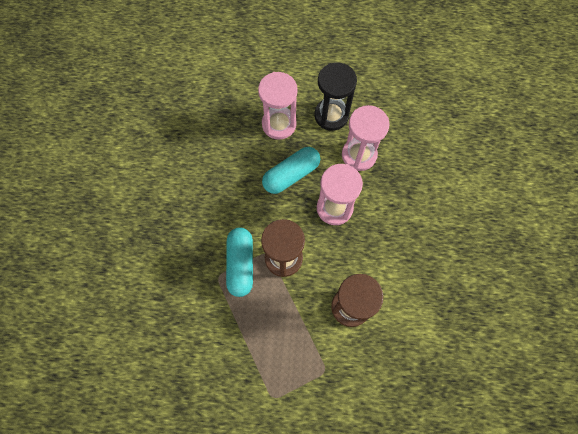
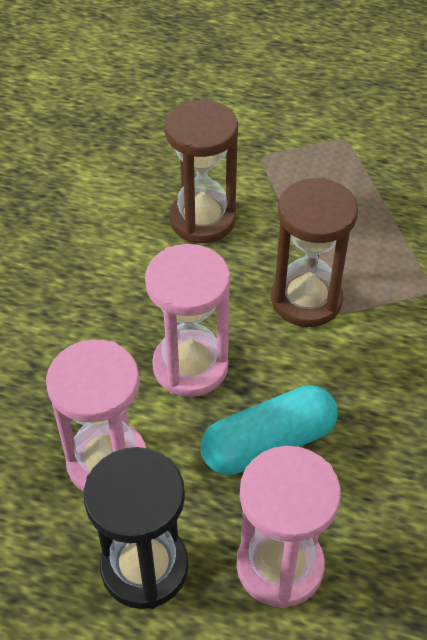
camera: 170 degrees left, 20 degrees down
turquoise capsule [226,227,253,297] -> none

